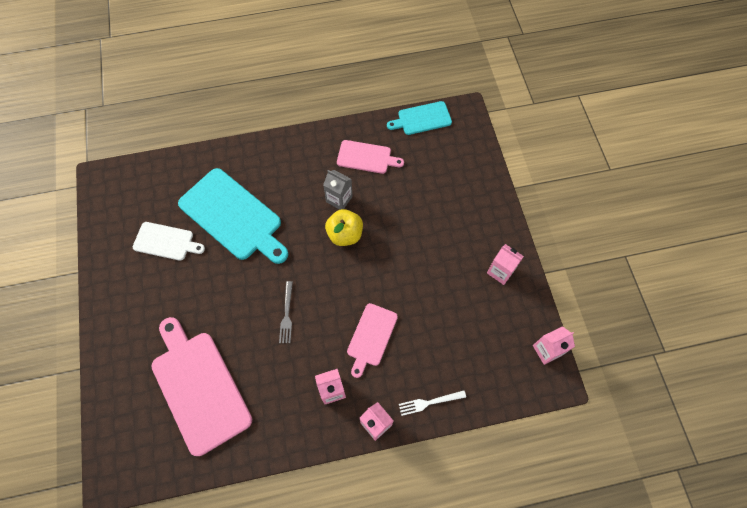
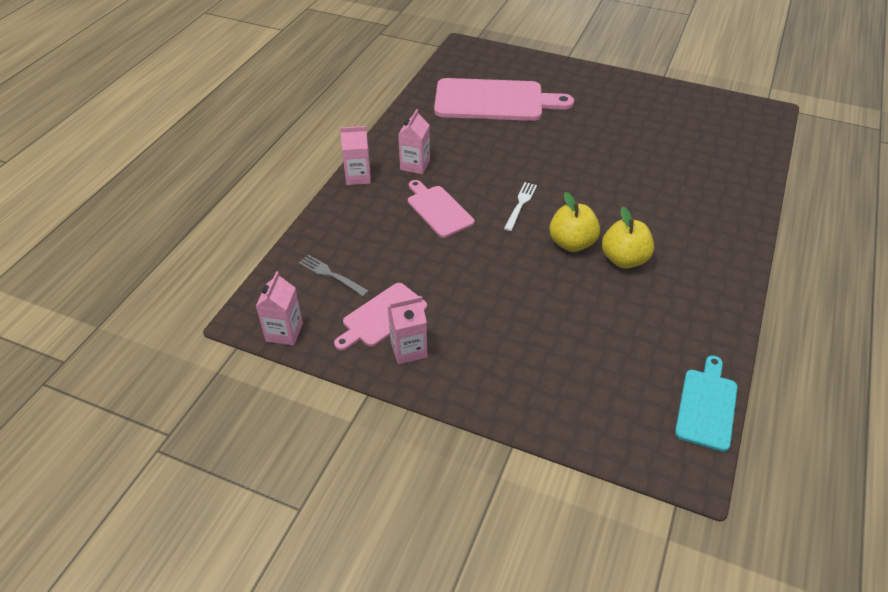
camera: 125 degrees right, 20 degrees down
white cutting board [133,222,205,261] -> none
turquoise cutting board [178,168,288,264] -> none
grey fork [279,281,293,343] -> grey fork moved to [299,255,369,296]
grey carton [323,170,353,210] -> yellow apple [602,206,654,269]
pink cutting board [337,140,404,174] -> pink cutting board moved to [334,283,427,351]
white fork [399,391,466,416] -> white fork moved to [504,182,537,231]

